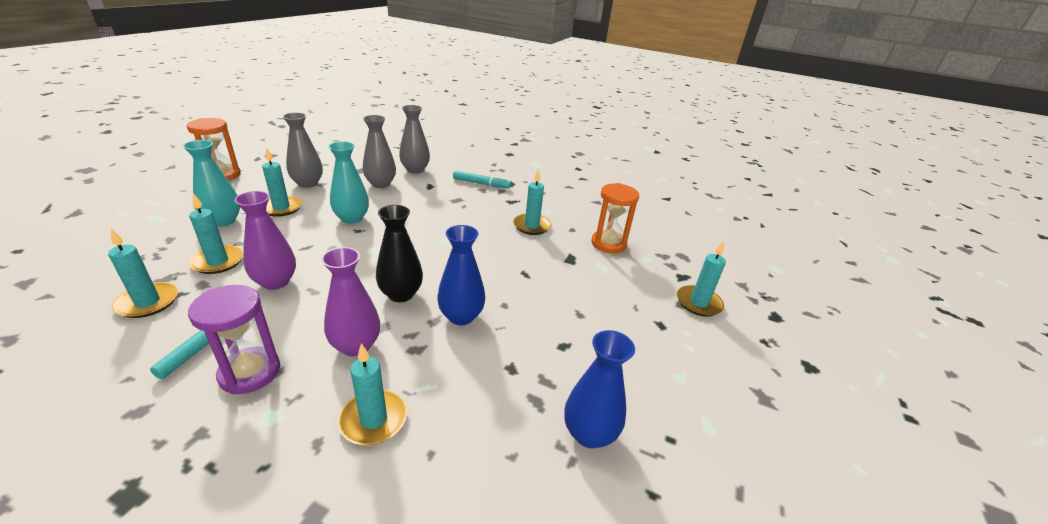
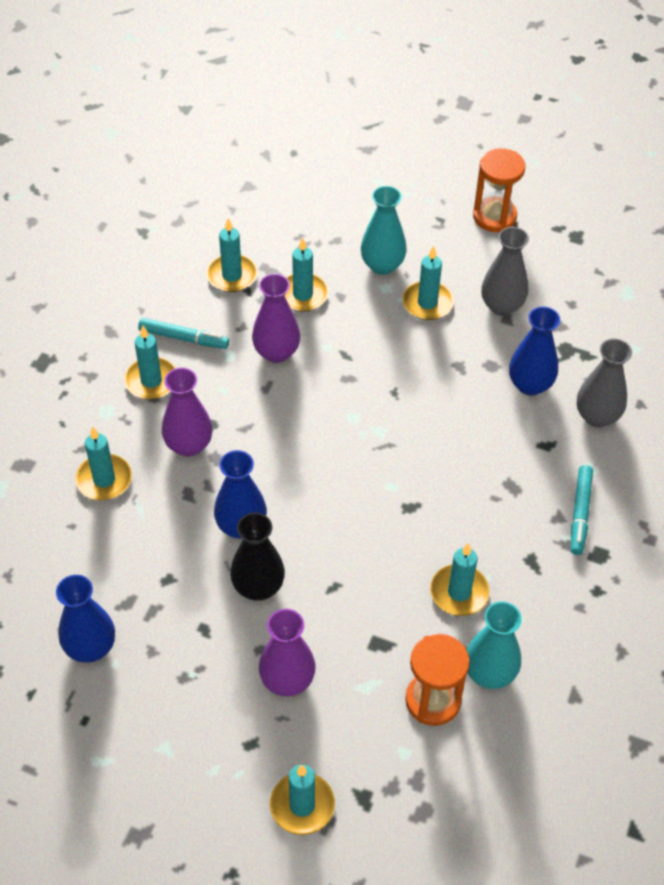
camera: 90 degrees right, 20 degrees up
purple hourglass [188,285,280,395] -> turquoise candle [124,326,175,399]
turquoise vase [328,141,369,224] -> turquoise vase moved to [467,601,522,689]
grey vase [363,115,396,188] -> blue vase [509,307,560,396]
black vase [376,205,423,302] -> black vase moved to [230,513,285,601]
none -> purple vase [259,609,316,696]

